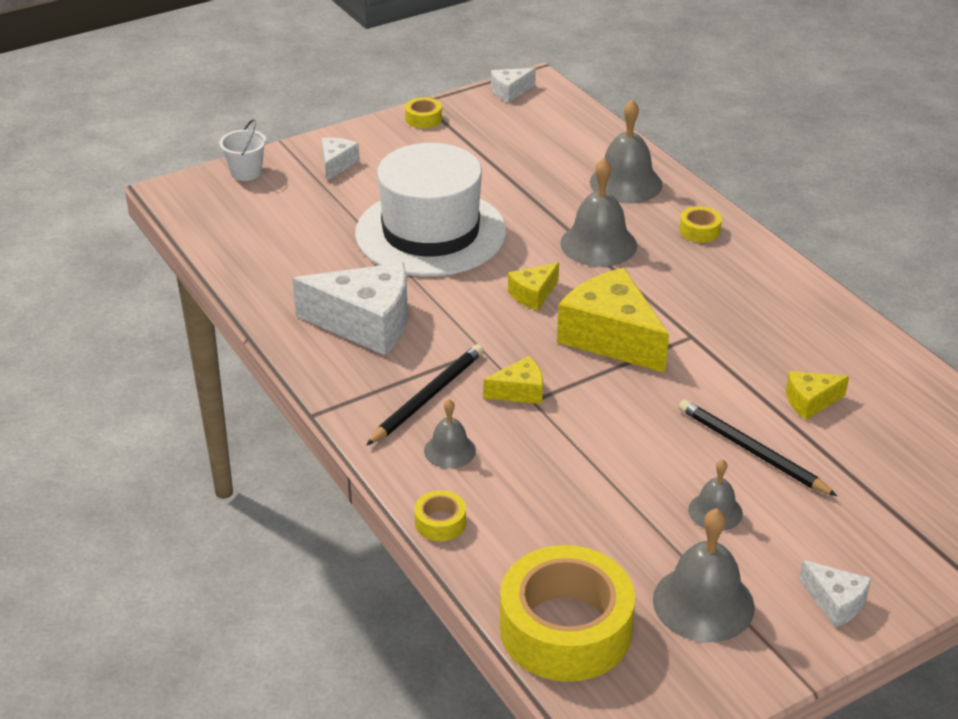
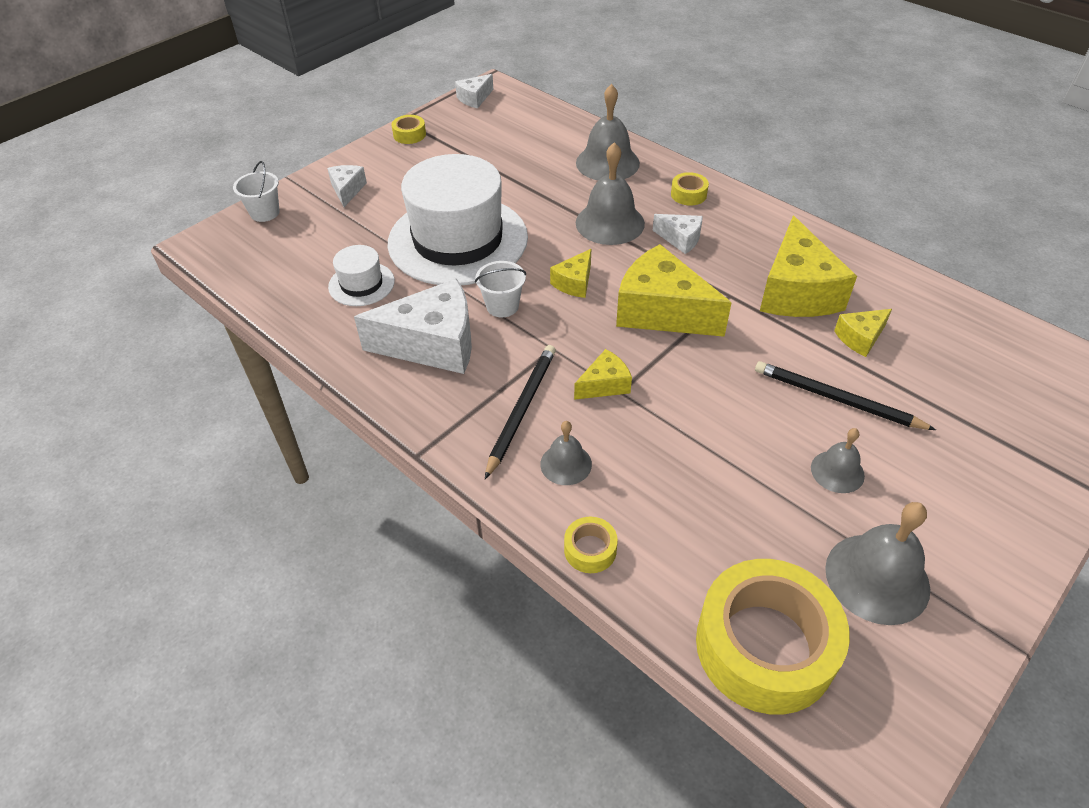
camera: 15 degrees left, 10 degrees up
white cheese [799,560,871,628] -> white cheese moved to [652,214,703,254]
none -> white hat [328,245,395,306]
none -> white bucket [475,261,526,317]
none -> yellow cheese [760,216,857,317]

